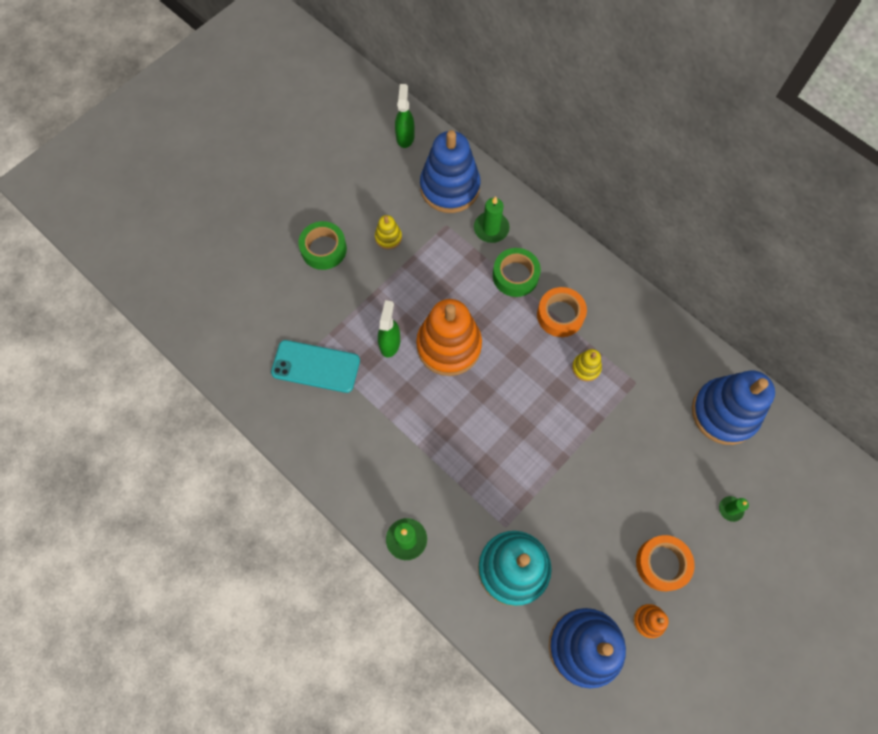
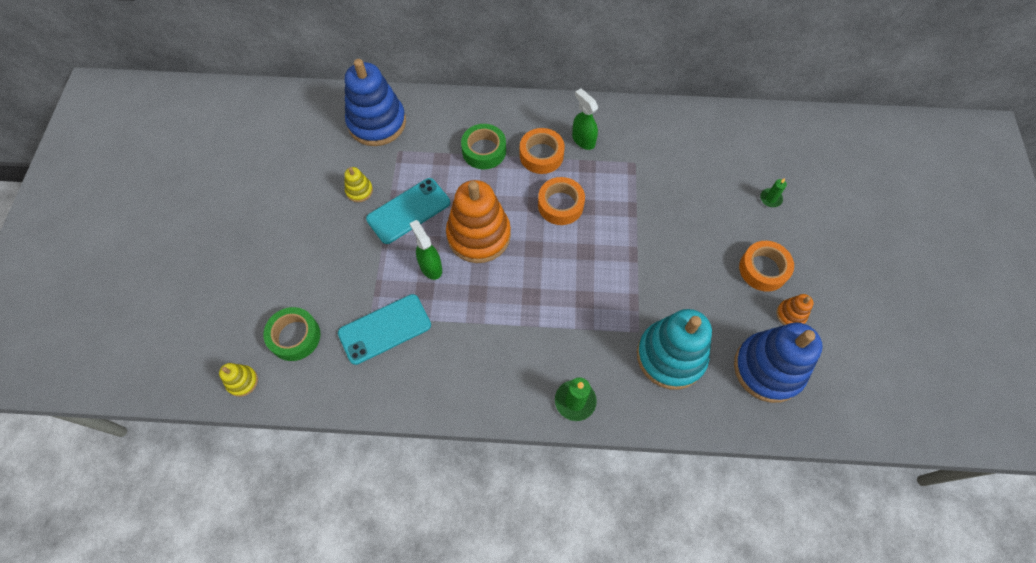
camera: 40 degrees left, 5 degrees down
green tape [298,221,347,270] -> green tape moved to [263,307,321,361]
green spray bottle [395,84,415,148] -> green spray bottle moved to [572,88,598,150]
green candle [474,196,510,243] -> none
yellow stacking toy [572,349,602,381] -> yellow stacking toy moved to [219,363,258,397]
blue stacking toy [692,370,775,445] -> none
none -> turquoise phone [366,178,450,244]
none -> orange tape [538,177,585,225]

